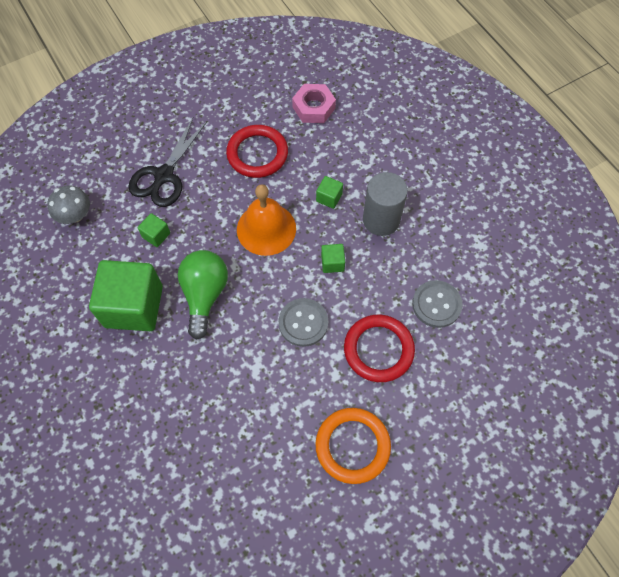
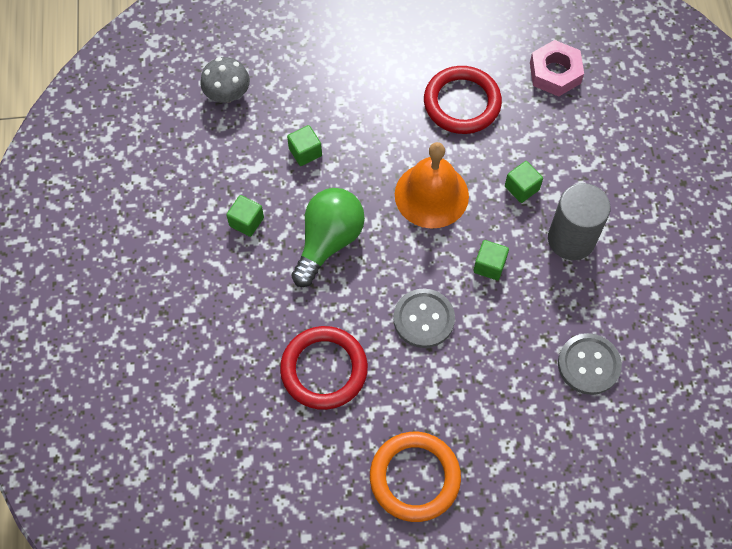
camera: 25 degrees right, 0 degrees up
green cube [89,260,163,331] -> green cube [226,195,264,237], size x0.43
black scissors [128,118,207,207] -> none
red ring [344,315,415,382] -> red ring moved to [280,326,368,410]

